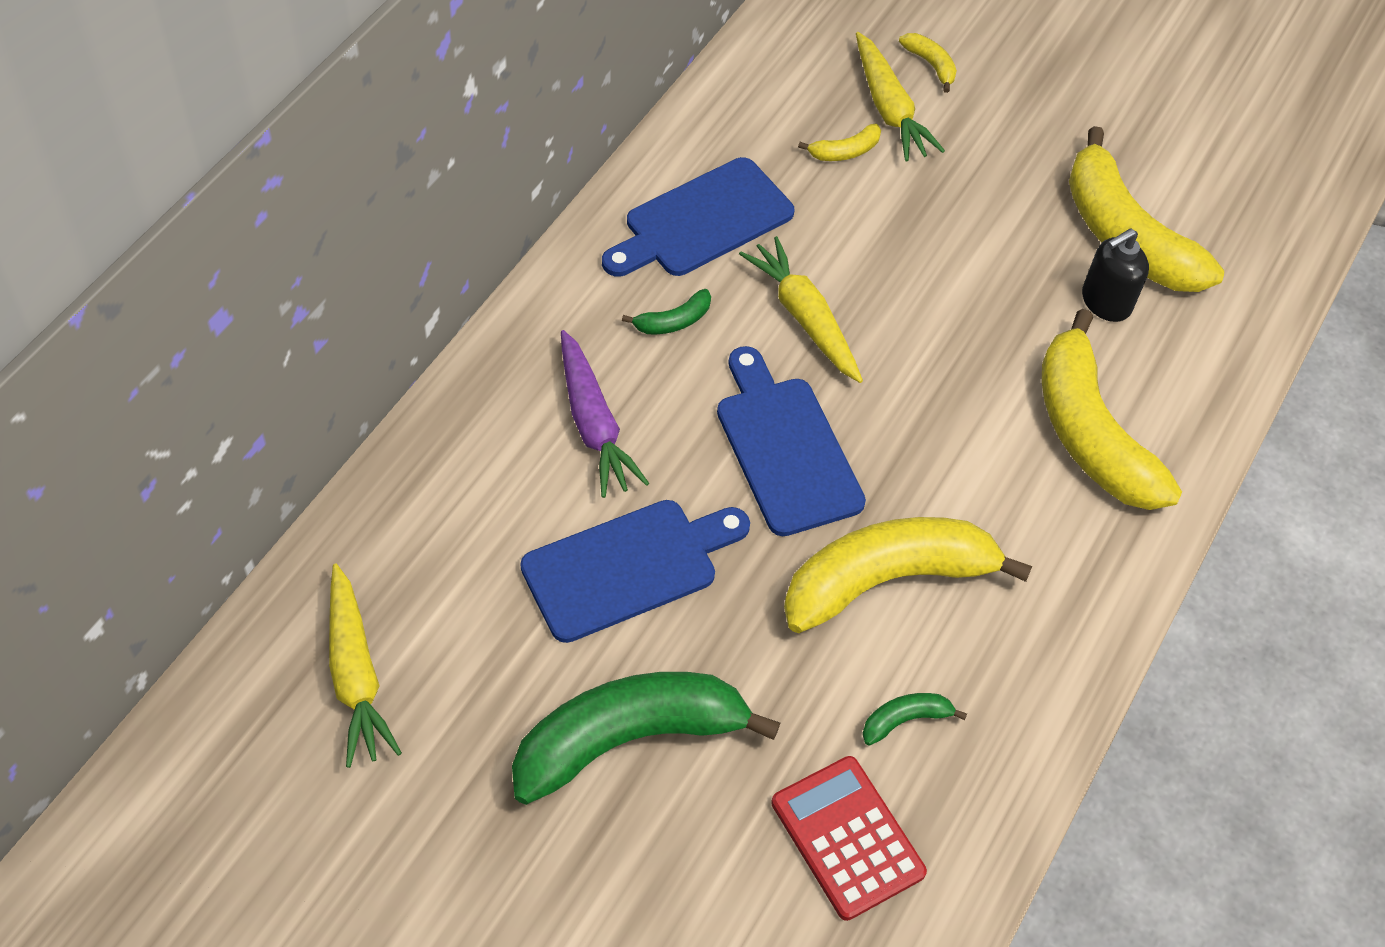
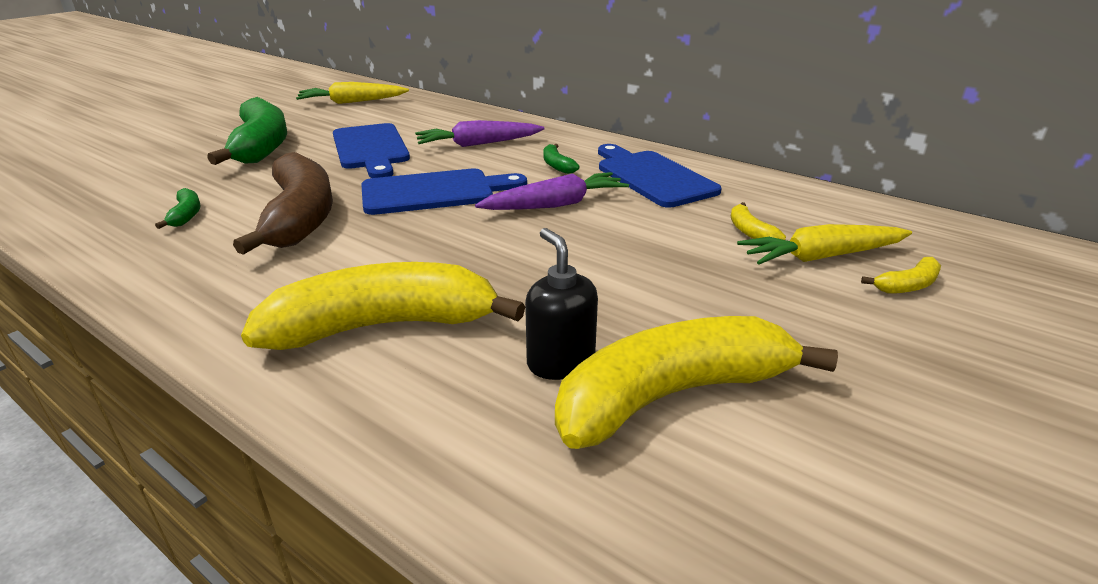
camera: 100 degrees right, 25 degrees down
yellow carrot [739,236,863,383] -> purple carrot [475,172,629,210]
red calculator [771,756,927,921] -> none
yellow banana [784,517,1032,633] -> brown banana [233,152,333,255]

